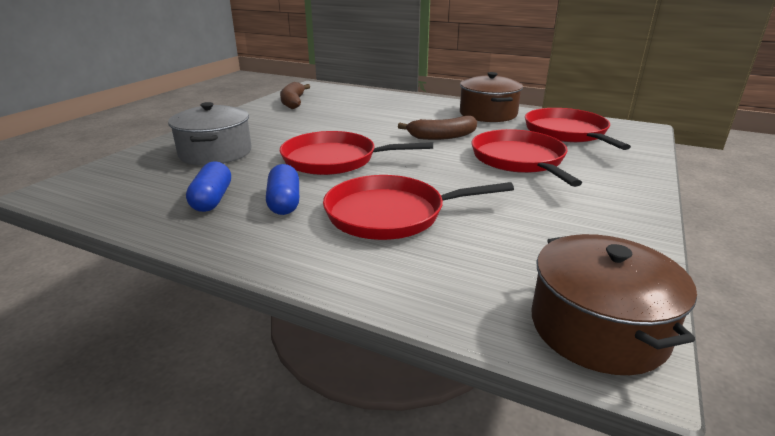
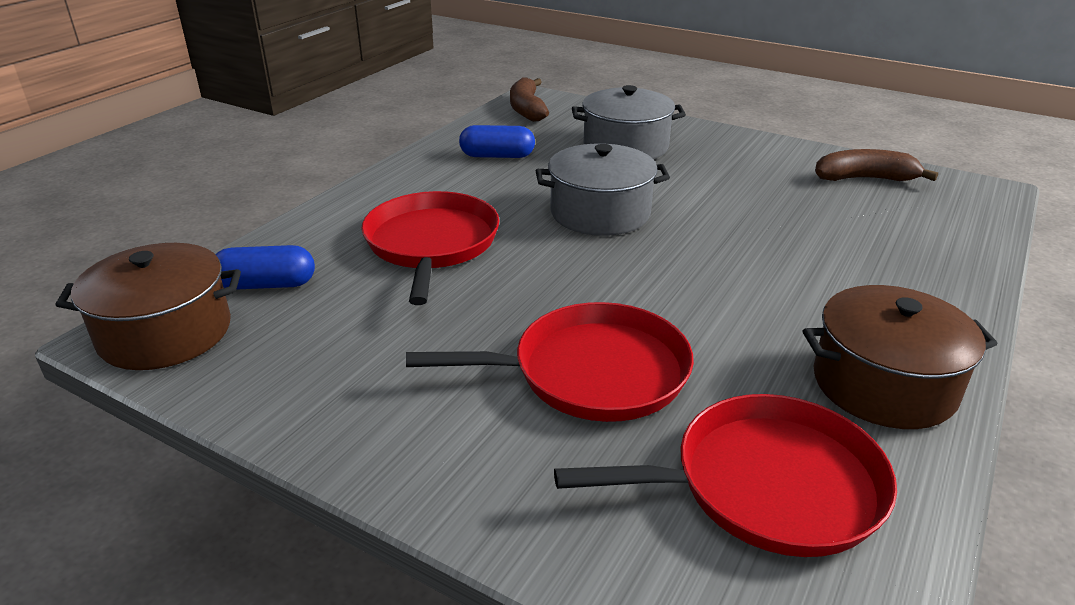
camera: 95 degrees right, 5 degrees up
blue capsule [266,164,299,215] -> blue capsule moved to [216,245,315,290]
red pan [280,131,433,175] -> grey pot [536,144,670,236]
brown banana [398,116,477,140] -> brown banana moved to [510,77,549,122]

